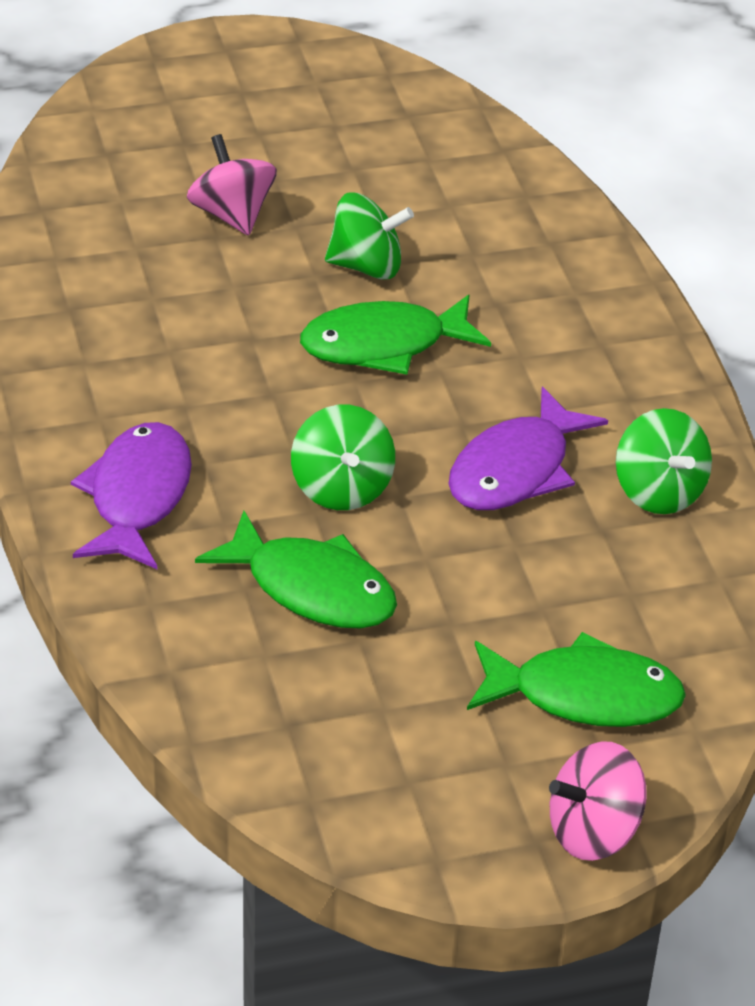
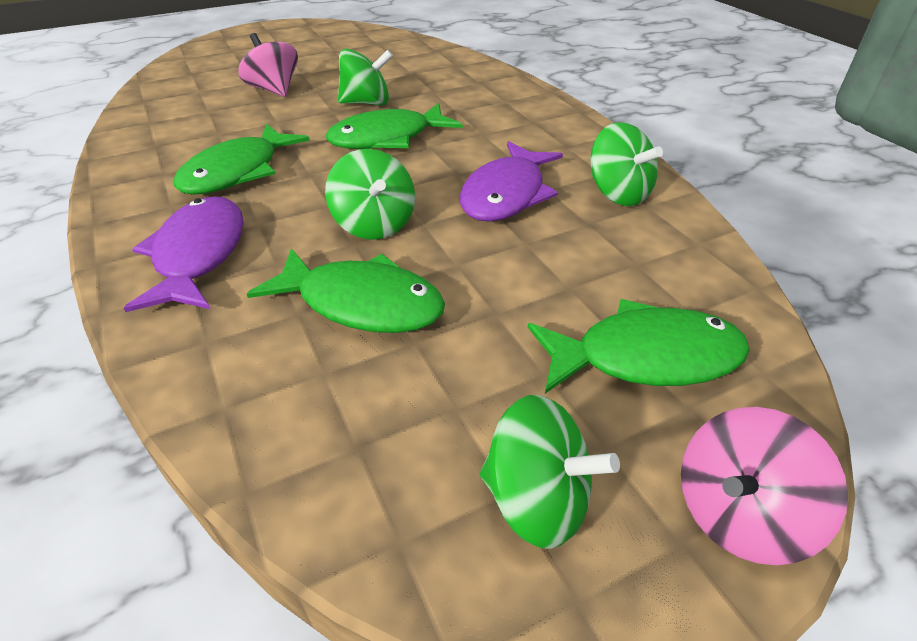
camera: 10 degrees left, 0 degrees up
none -> green fish [174,124,310,195]
none -> green spinning top [480,395,620,549]

